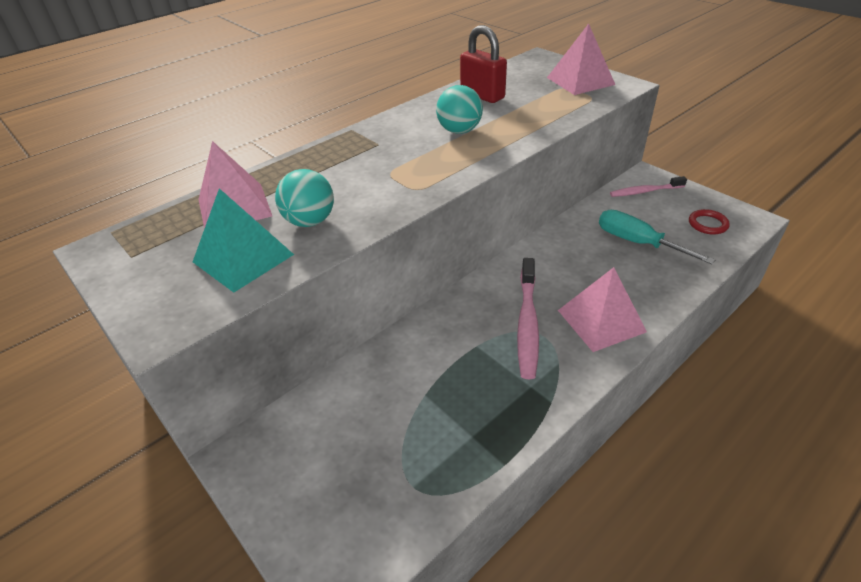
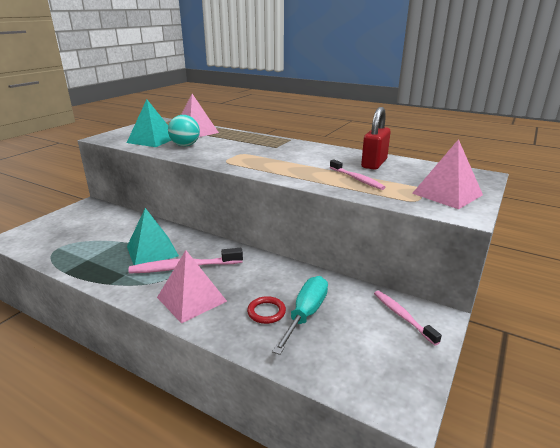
camera: 70 degrees right, 15 degrees down
turquoise ball [436,85,483,134] -> none
red ring [689,209,730,235] -> red ring moved to [247,296,286,324]
none -> turquoise pyramid [127,208,179,265]
none -> pink toothbrush [330,159,385,190]

